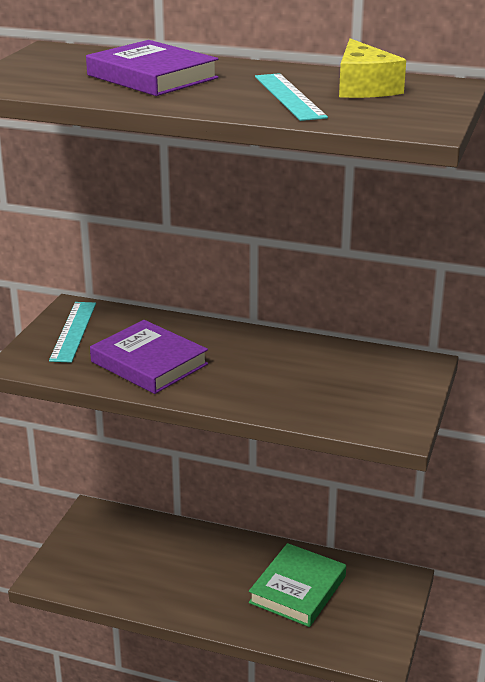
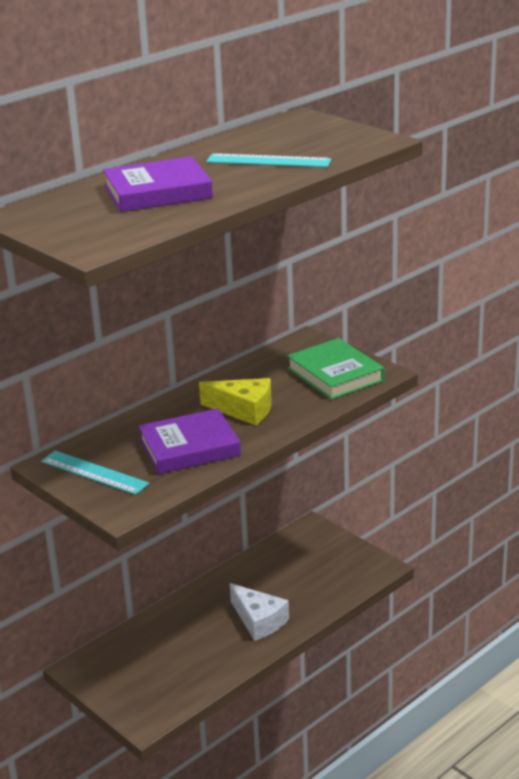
camera: 60 degrees left, 0 degrees up
green book [249,543,346,627] -> green book moved to [287,338,384,400]
yellow cheese [339,38,406,98] -> yellow cheese moved to [199,378,271,425]
none -> white cheese [230,583,289,641]

